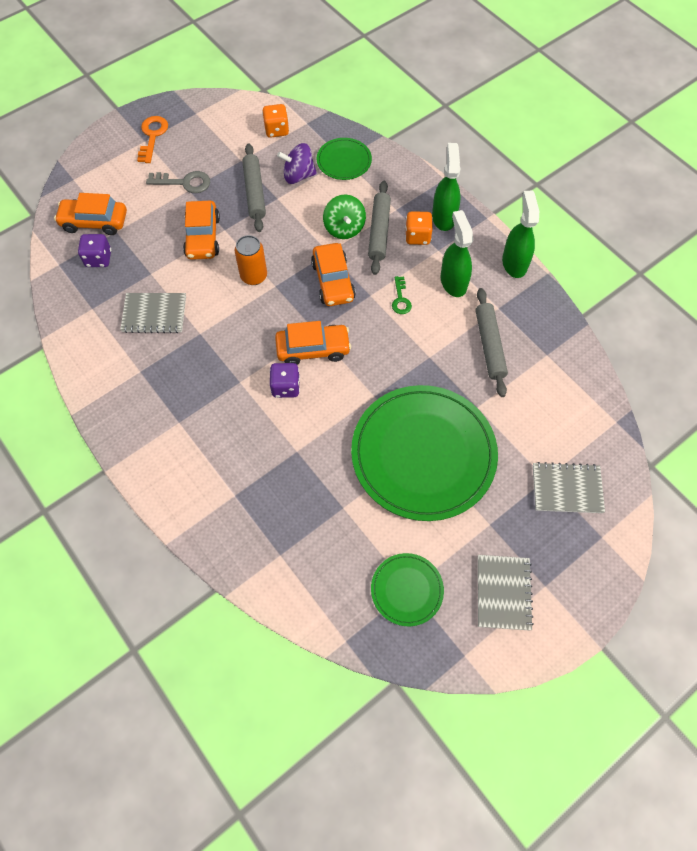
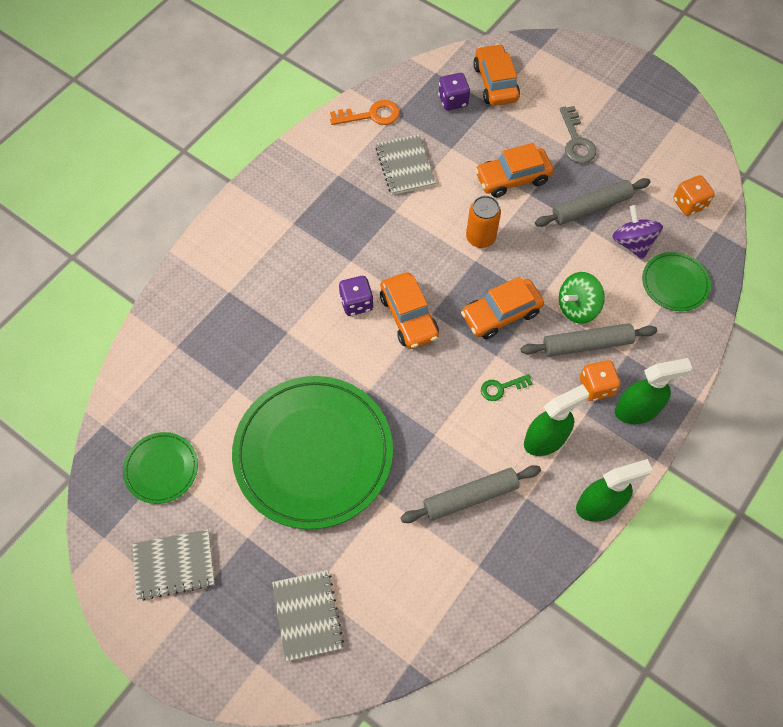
camera: 75 degrees right, 0 degrees up
orange key [137,116,168,163] -> orange key moved to [330,100,400,125]

